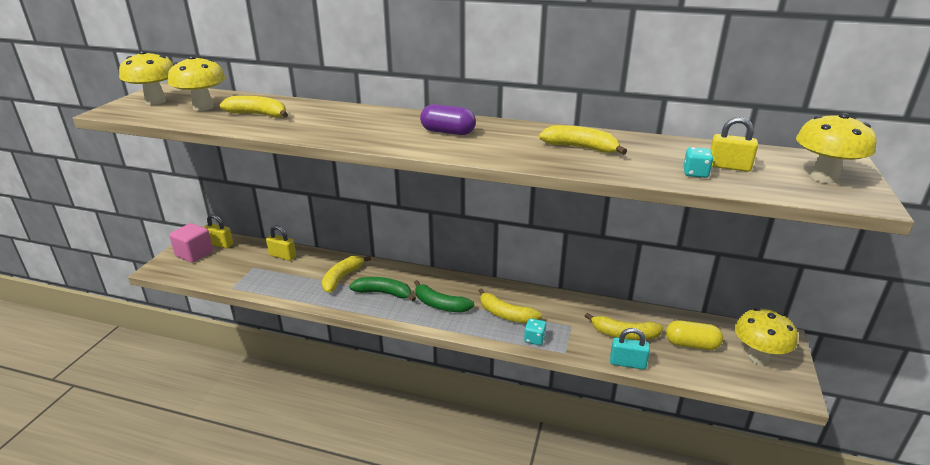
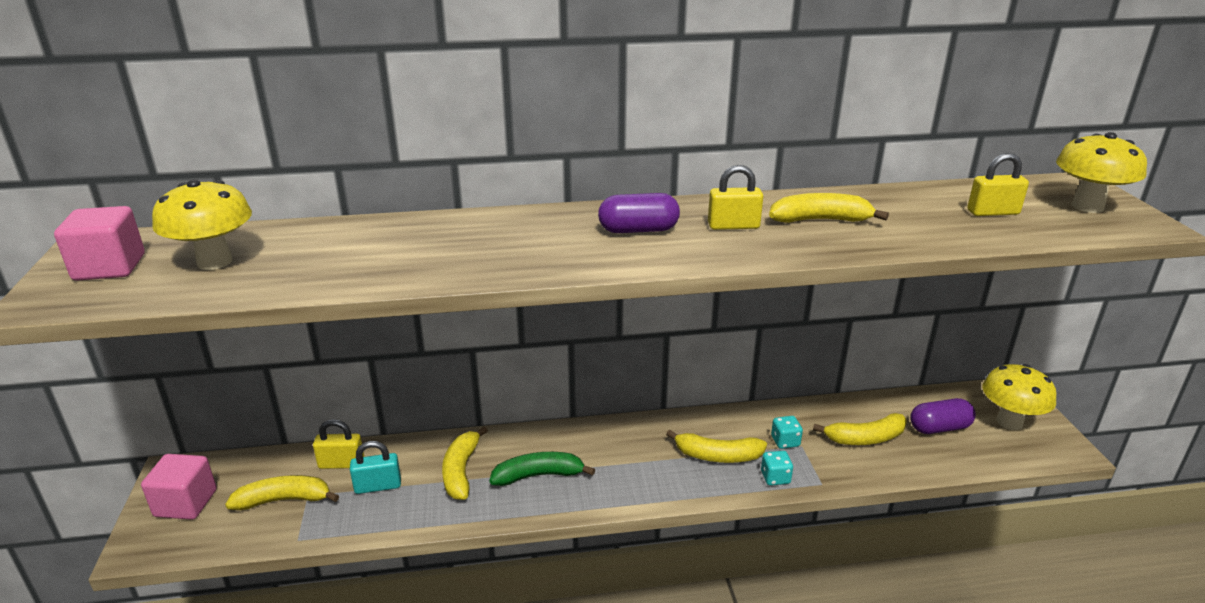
camera: 25 degrees left, 0 degrees up
yellow mushroom [119,50,173,105] -> pink cube [54,206,145,281]
yellow padlock [204,214,233,248] -> yellow padlock moved to [708,165,763,230]
yellow banana [220,96,288,118] -> yellow banana moved to [225,475,339,510]
green banana [414,280,474,313] -> none
turquoise padlock [610,328,650,370] -> turquoise padlock moved to [350,441,401,494]
yellow capsule [666,320,723,350] -> purple capsule [910,398,976,434]
turquoise dice [683,147,713,178] -> turquoise dice moved to [771,416,803,449]

